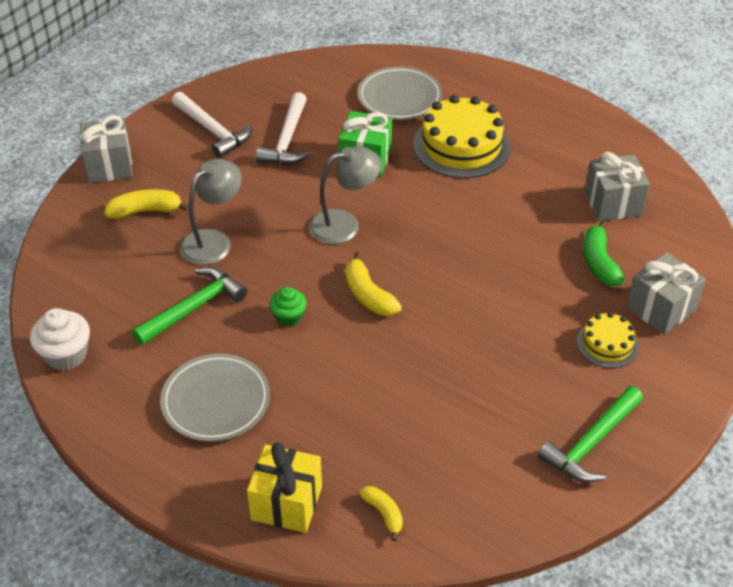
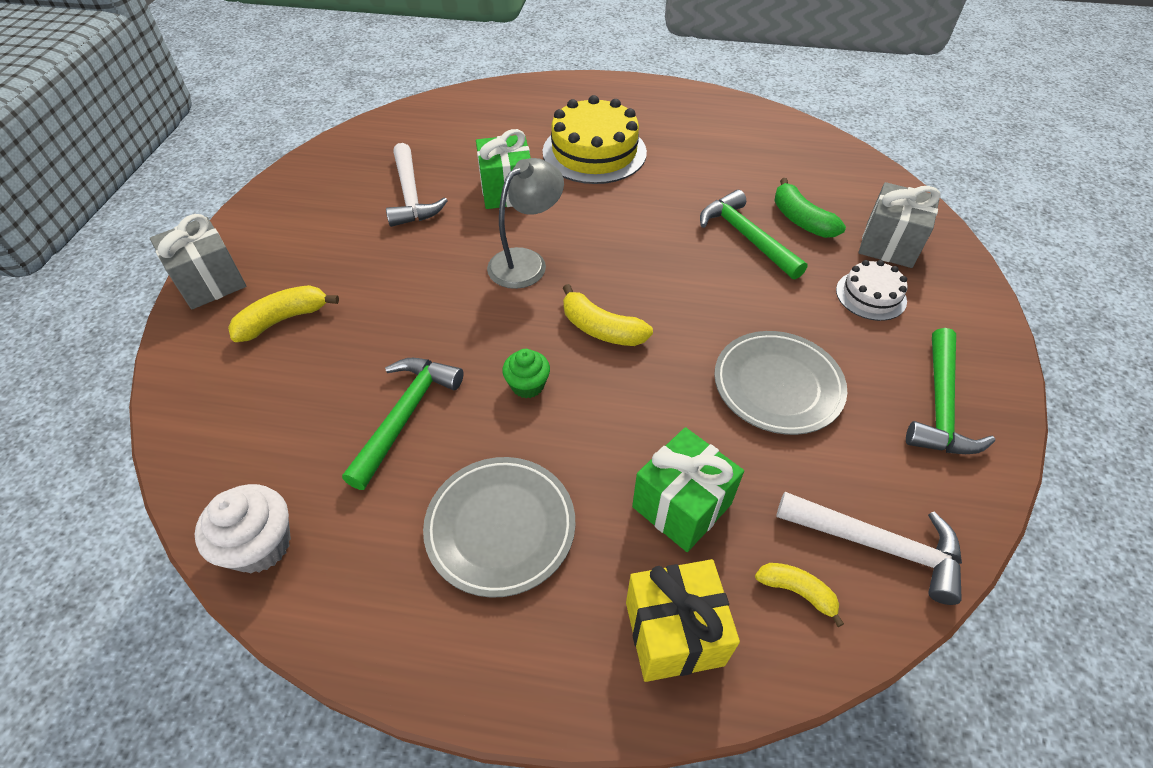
camera: 25 degrees left, 5 degrees up
white hammer [172,92,252,158] -> white hammer moved to [776,492,962,605]
grey lamp [180,159,242,265] -> none
grey plate [358,67,442,120] -> grey plate moved to [714,331,847,435]
yellow cake [576,312,639,368] -> white cake [836,260,908,321]
grey gift [584,152,650,221] -> none
none -> green gift [632,427,744,552]
none -> green hammer [700,190,807,280]

